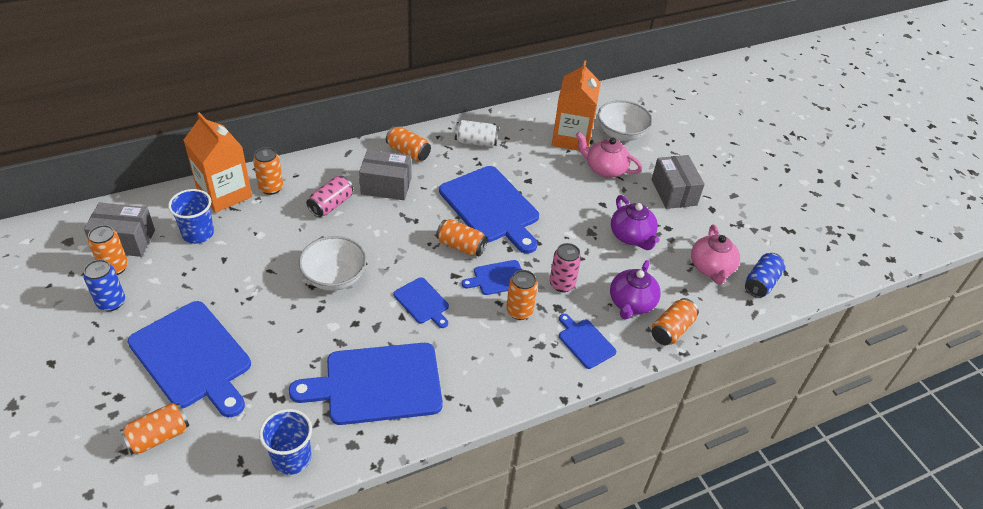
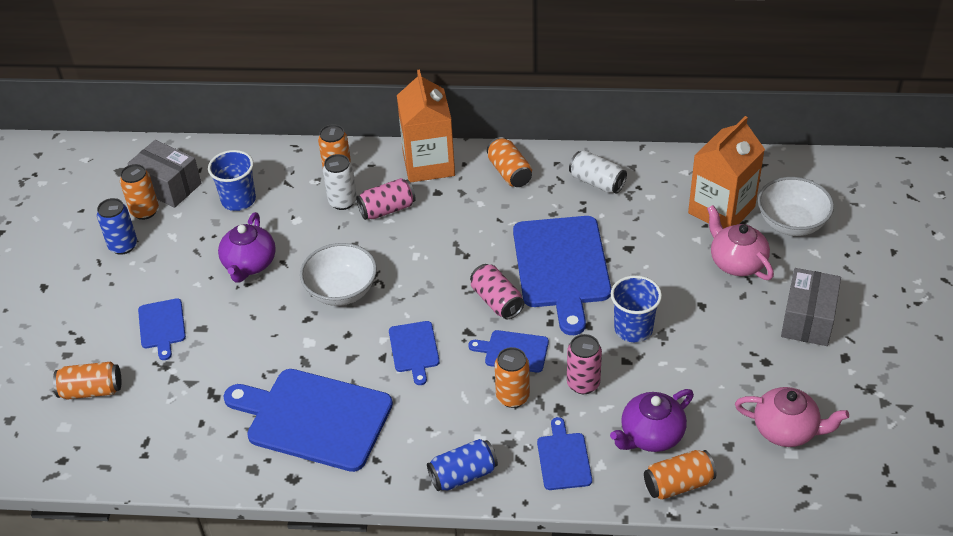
camera: 35 degrees right, 0 degrees up
blue cutting board [128,301,251,417] -> blue cutting board [138,298,186,360], size x0.49
orange carton [184,112,252,213] -> orange carton moved to [397,70,455,183]
blue cup [259,409,312,475] -> blue cup moved to [611,275,662,342]
grey box [359,150,412,200] -> none
orange can [436,219,488,257] -> pink can [470,264,524,319]
purple teapot [611,195,660,250] -> purple teapot moved to [218,212,276,283]
pink teapot [691,225,740,284] -> pink teapot turned 105 degrees counterclockwise [735,387,849,447]
blue can [745,253,786,298] -> blue can moved to [427,439,498,491]
none -> white can [323,154,357,210]

